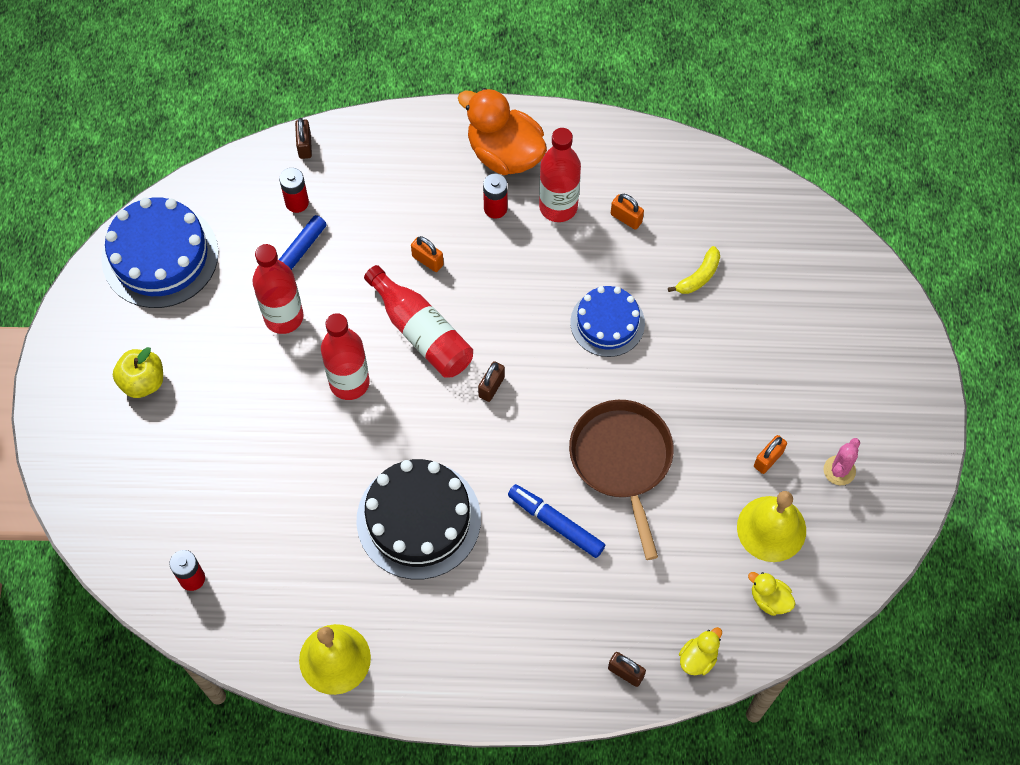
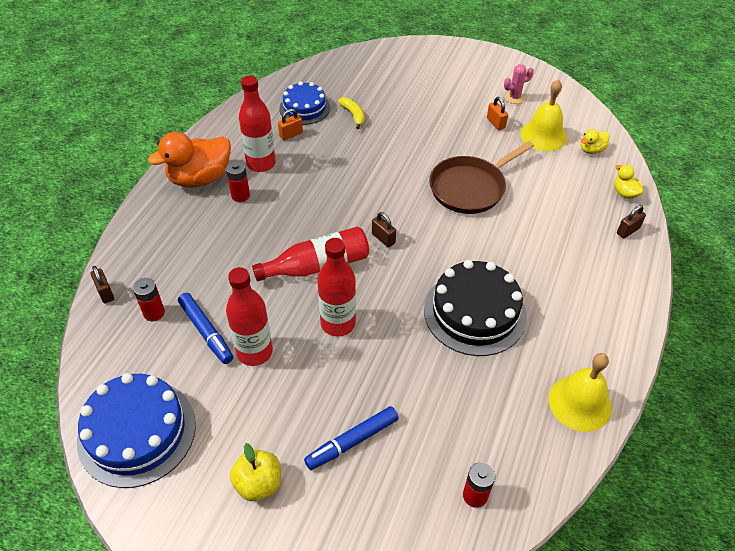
camera: 70 degrees left, 15 degrees down
brown padlock [295,118,312,159] -> brown padlock turned 45 degrees clockwise [91,266,114,303]
orange padlock [411,236,444,272] -> none
blue marker [508,484,605,558] -> blue marker moved to [304,406,399,470]
brown pan [569,400,674,560] -> brown pan turned 45 degrees counterclockwise [429,141,534,214]
blue cake [570,286,645,357] -> blue cake moved to [279,82,330,125]
pink cactus [824,438,860,485] -> pink cactus turned 75 degrees counterclockwise [504,64,534,104]

